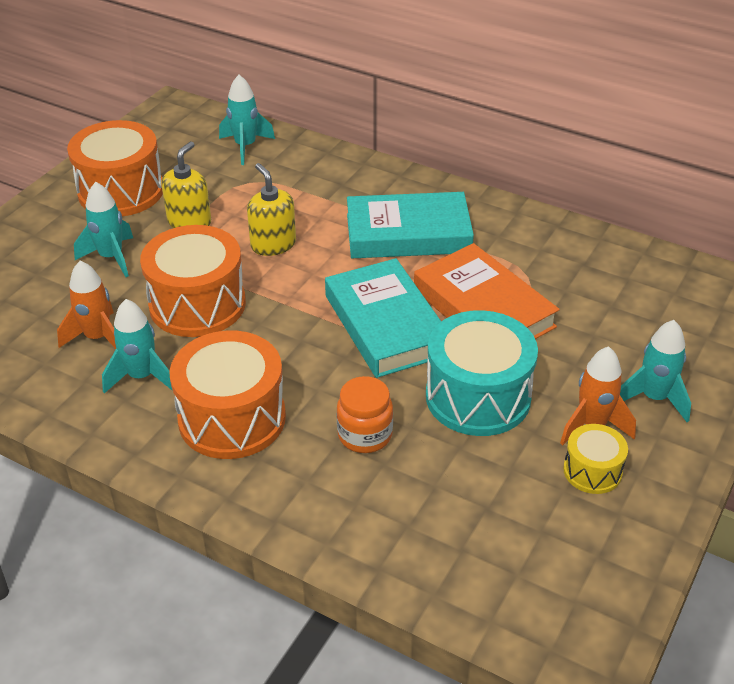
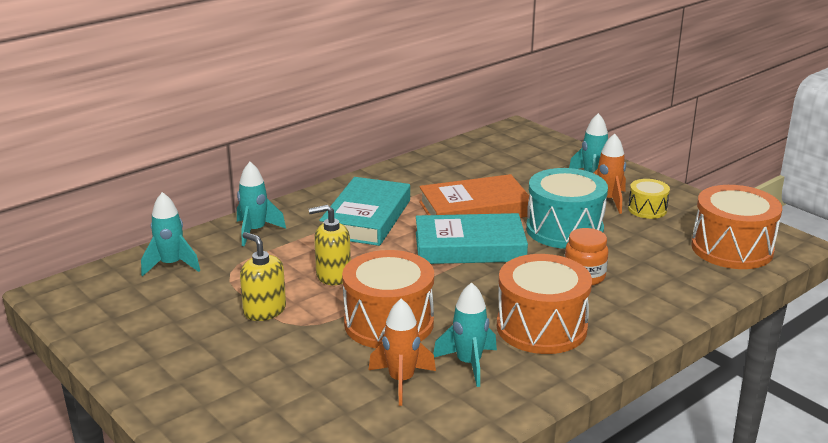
camera: 70 degrees left, 15 degrees down
orange drum [67,120,163,217] -> orange drum moved to [691,185,782,269]
turquoise rocket [74,182,133,277] -> turquoise rocket moved to [237,162,286,246]

